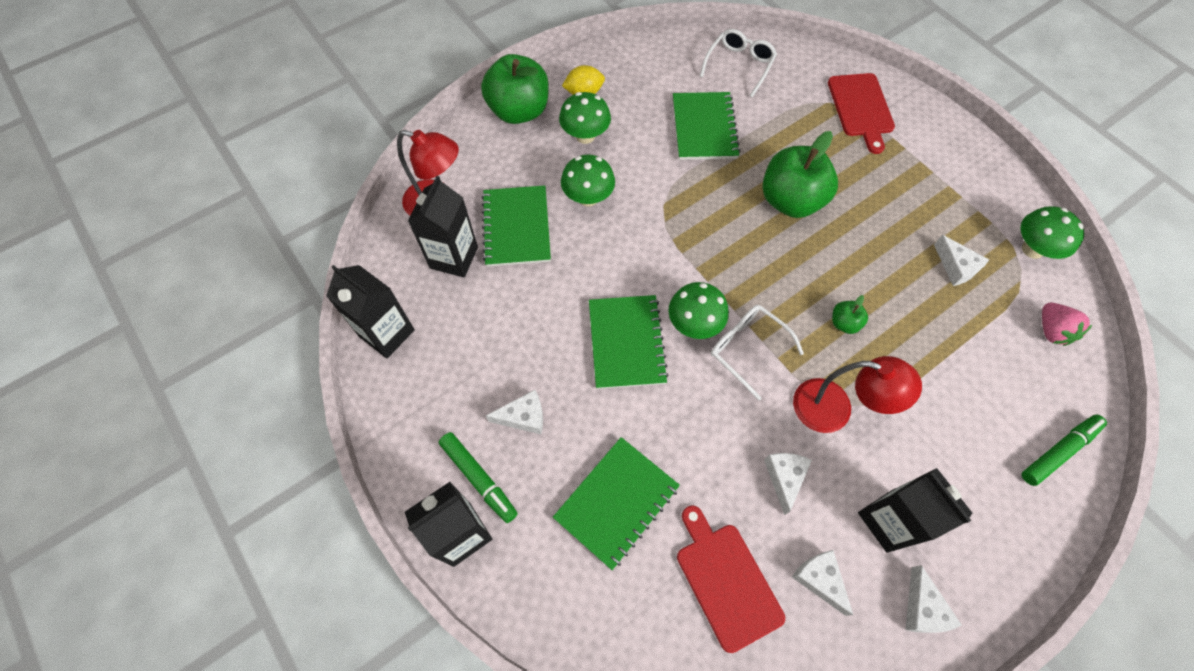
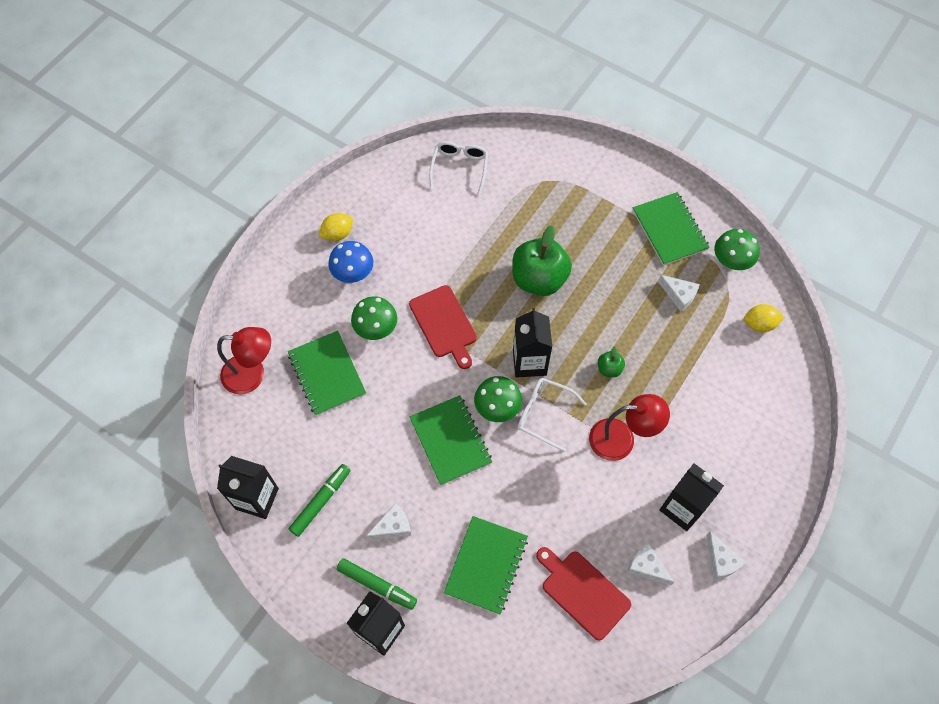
camera: 20 degrees left, 0 degrees up
black carton [408,176,478,277] -> black carton moved to [513,308,552,377]
green apple [481,54,549,124] -> none
green mushroom [559,92,611,144] -> blue mushroom [328,241,373,283]
green notebook [673,92,740,160] -> green notebook moved to [633,192,710,266]
white cheese [764,453,812,515] -> none
red cutting board [828,73,895,154] -> red cutting board moved to [409,285,477,369]
green marker [1022,415,1107,486] -> green marker moved to [289,464,350,537]
pink strawberry [1042,303,1092,346] -> yellow lemon [744,304,784,332]

